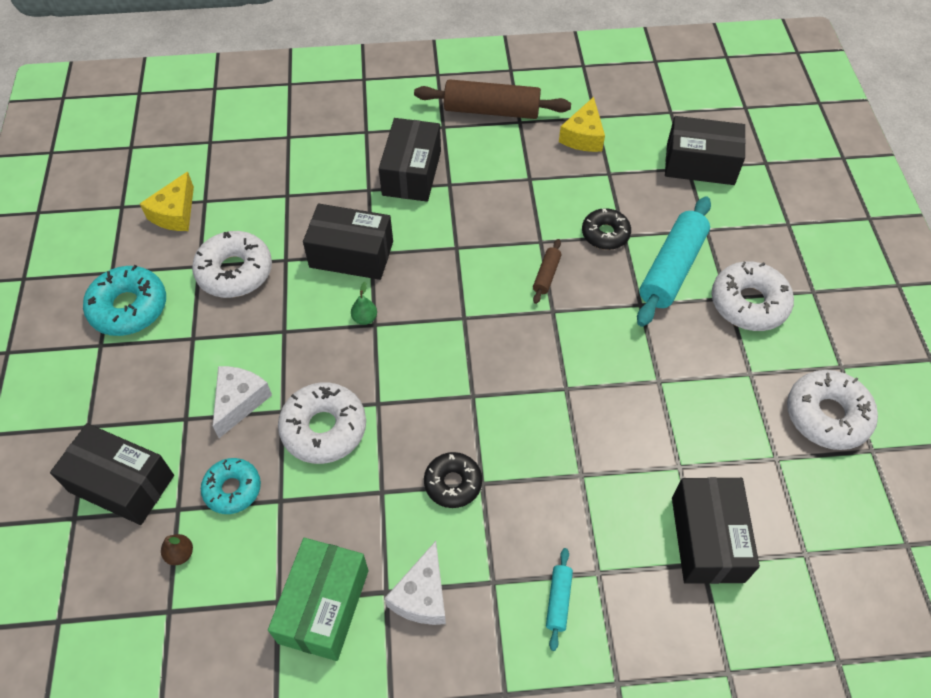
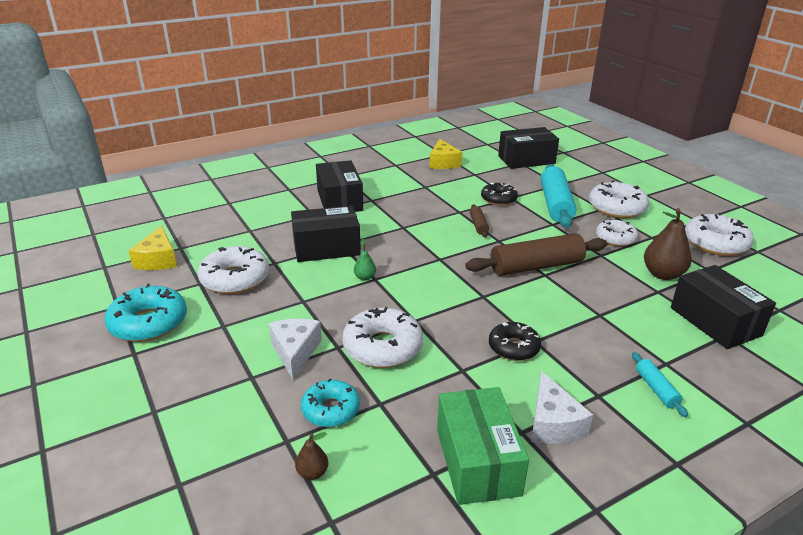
camera: 25 degrees left, 25 degrees down
black box [50,423,174,525] -> none
brown rolling pin [414,79,571,119] -> brown rolling pin moved to [465,233,607,276]
none -> white donut [596,219,638,246]
none -> brown pear [644,208,692,280]

